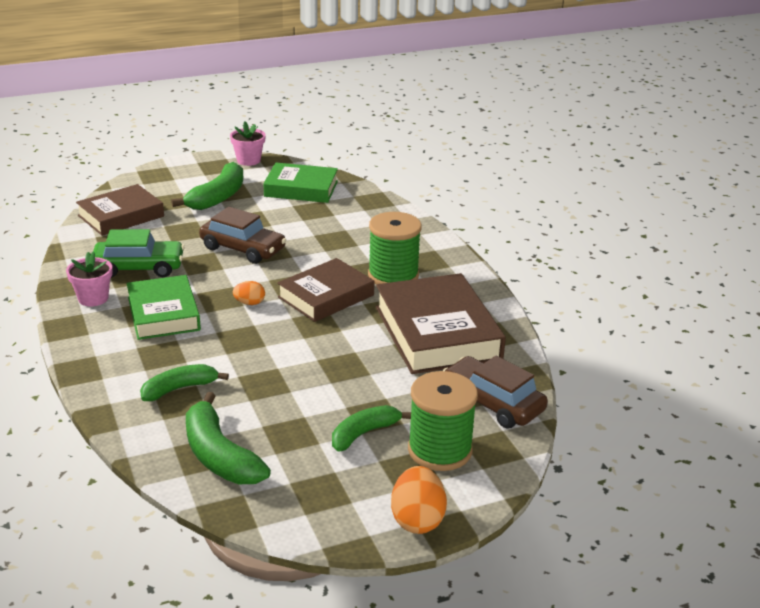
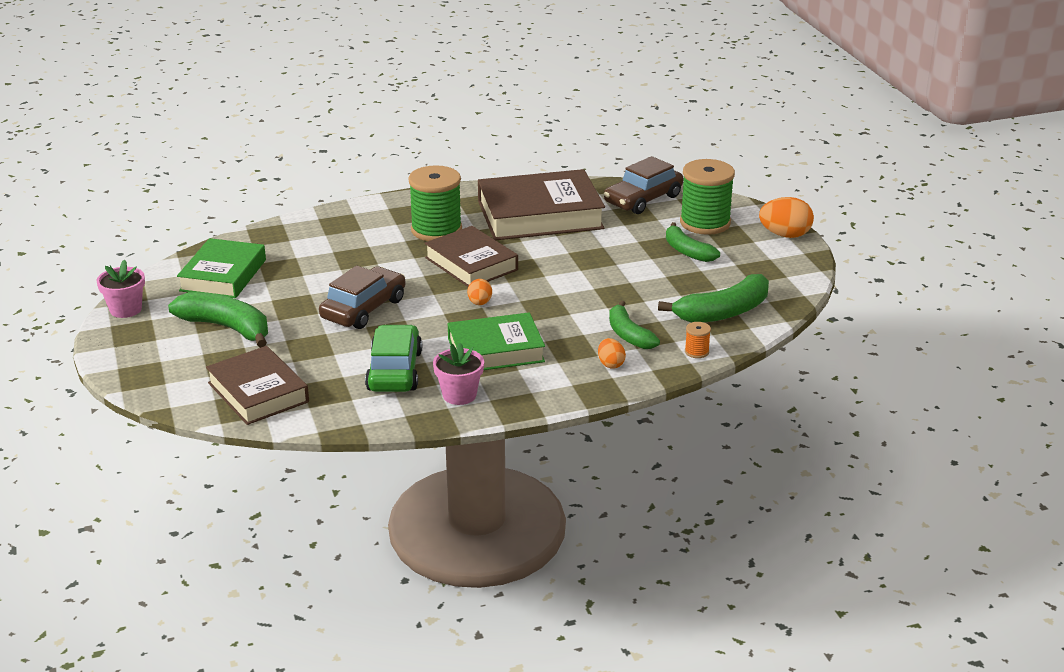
camera: 85 degrees left, 0 degrees up
none -> orange egg [598,338,626,369]
none -> orange spool [685,322,711,358]

